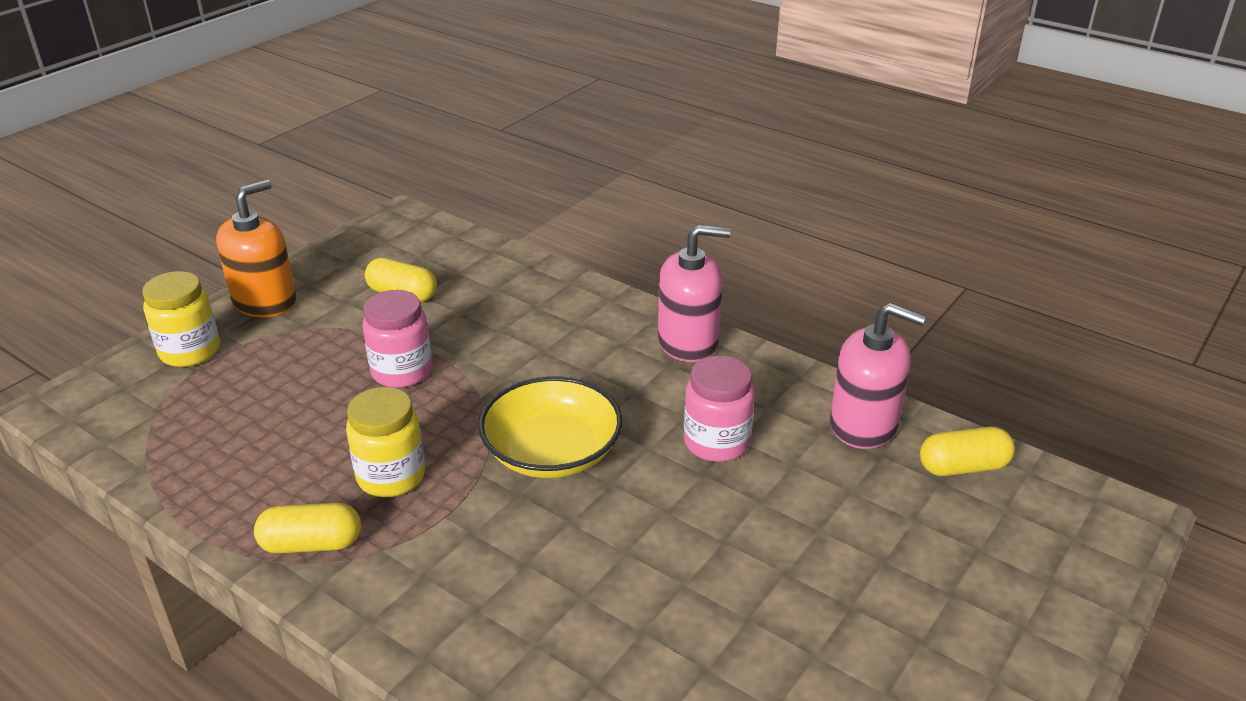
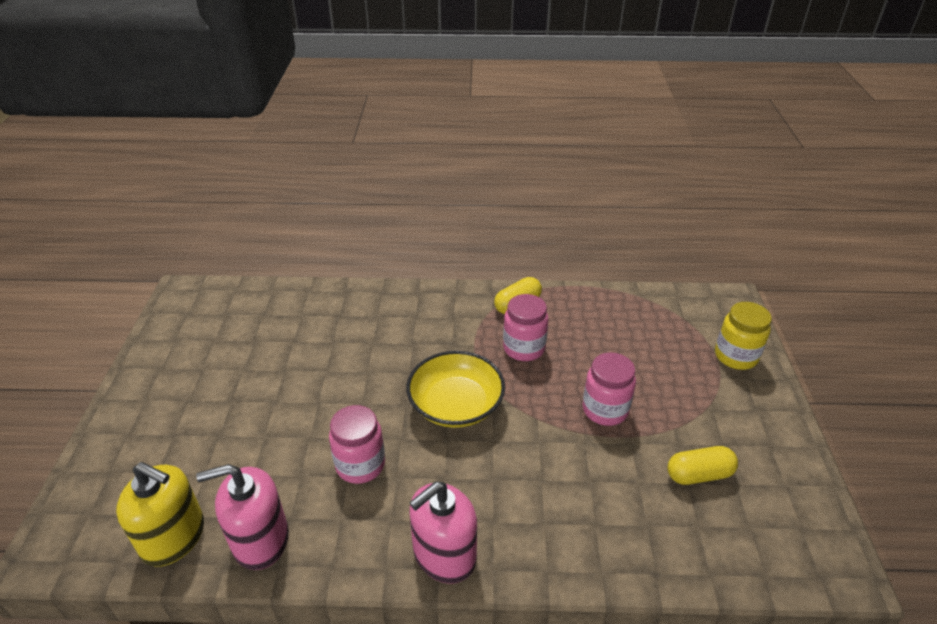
camera: 145 degrees right, 5 degrees up
orange soap dispenser [216,180,296,317] -> none
yellow jar [346,387,425,497] -> pink jar [503,294,549,361]
yellow capsule [920,427,1015,476] -> yellow soap dispenser [116,462,204,567]

